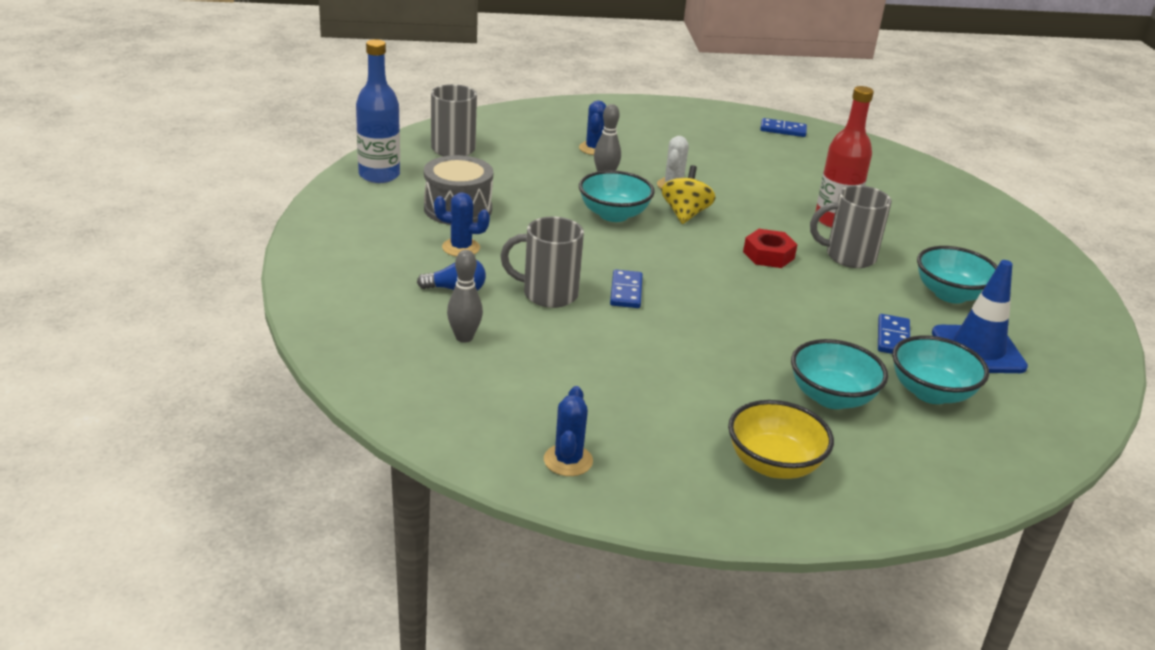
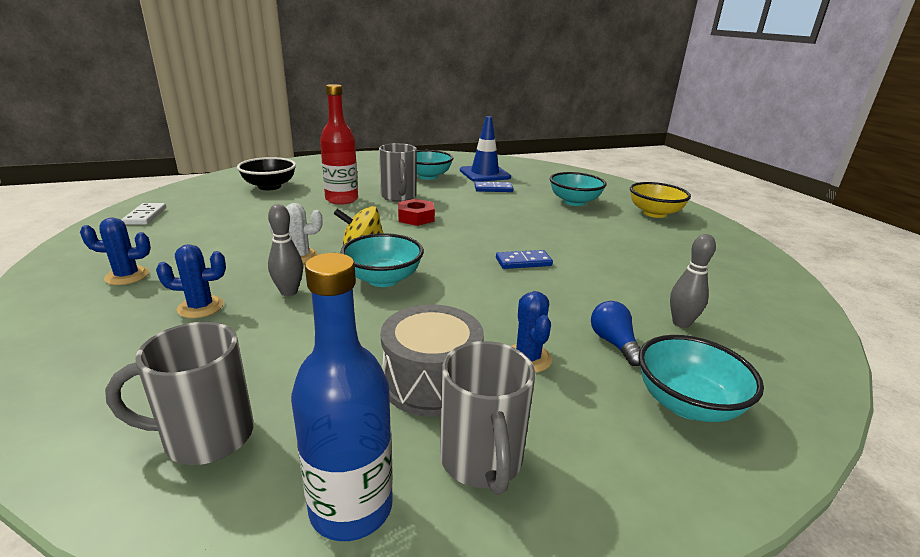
camera: 105 degrees left, 5 degrees down
grey mug [500,216,584,308] -> grey mug moved to [440,341,535,495]
blue cactus [544,386,593,476] -> blue cactus moved to [80,218,151,285]
blue domino [760,118,807,137] -> white domino [122,203,166,225]
turquoise bowl [892,335,989,404] -> turquoise bowl moved to [638,335,764,422]
none -> black bowl [237,157,296,190]

